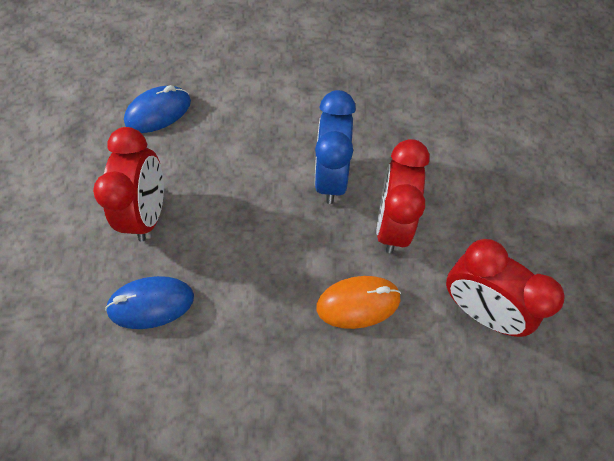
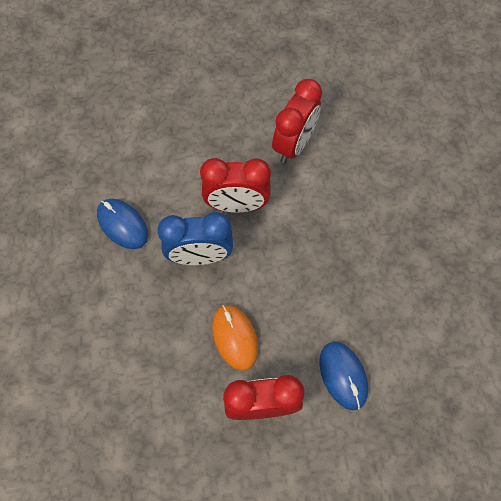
camera: 100 degrees left, 5 degrees up
blue mouse [124,85,191,133] -> blue mouse moved to [97,199,148,249]
orange mouse [316,276,401,329] -> orange mouse moved to [212,305,258,371]

